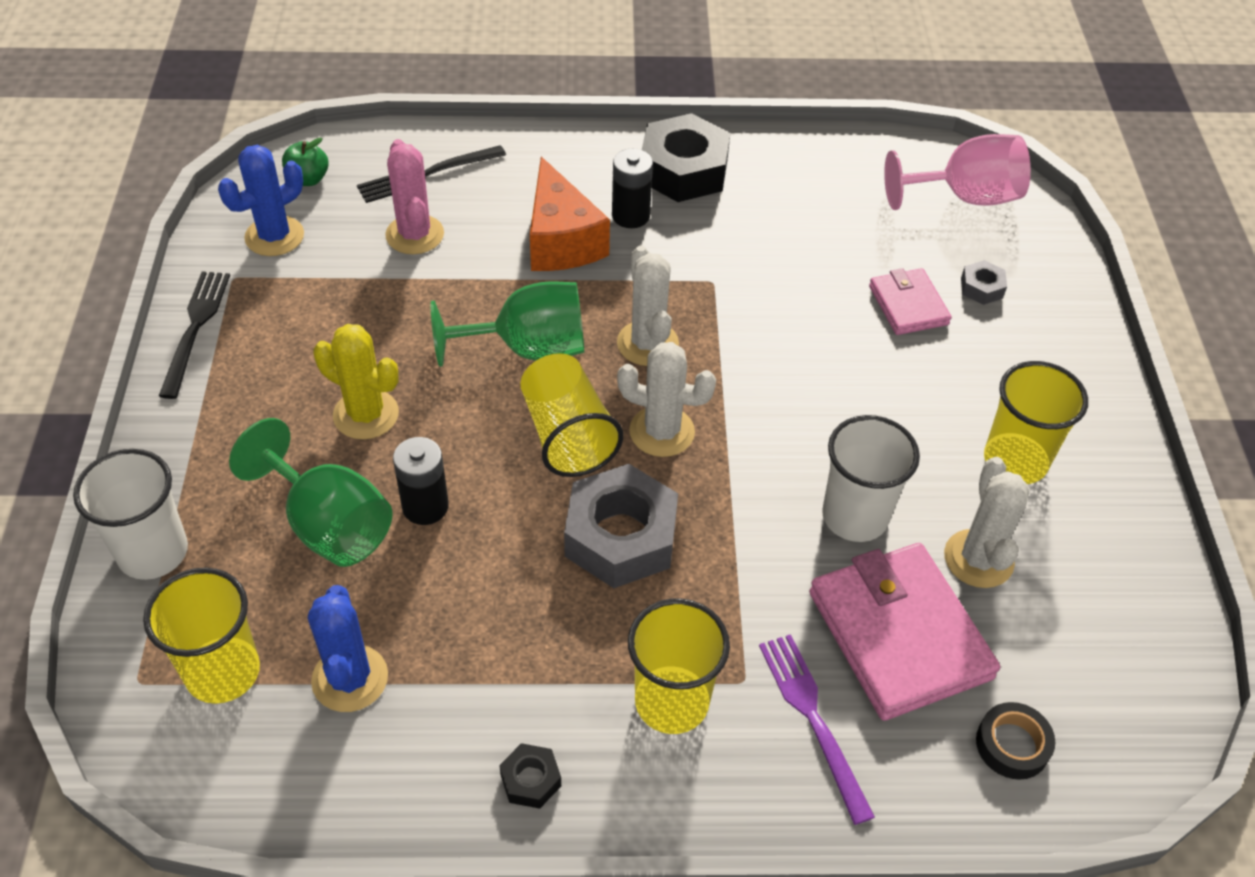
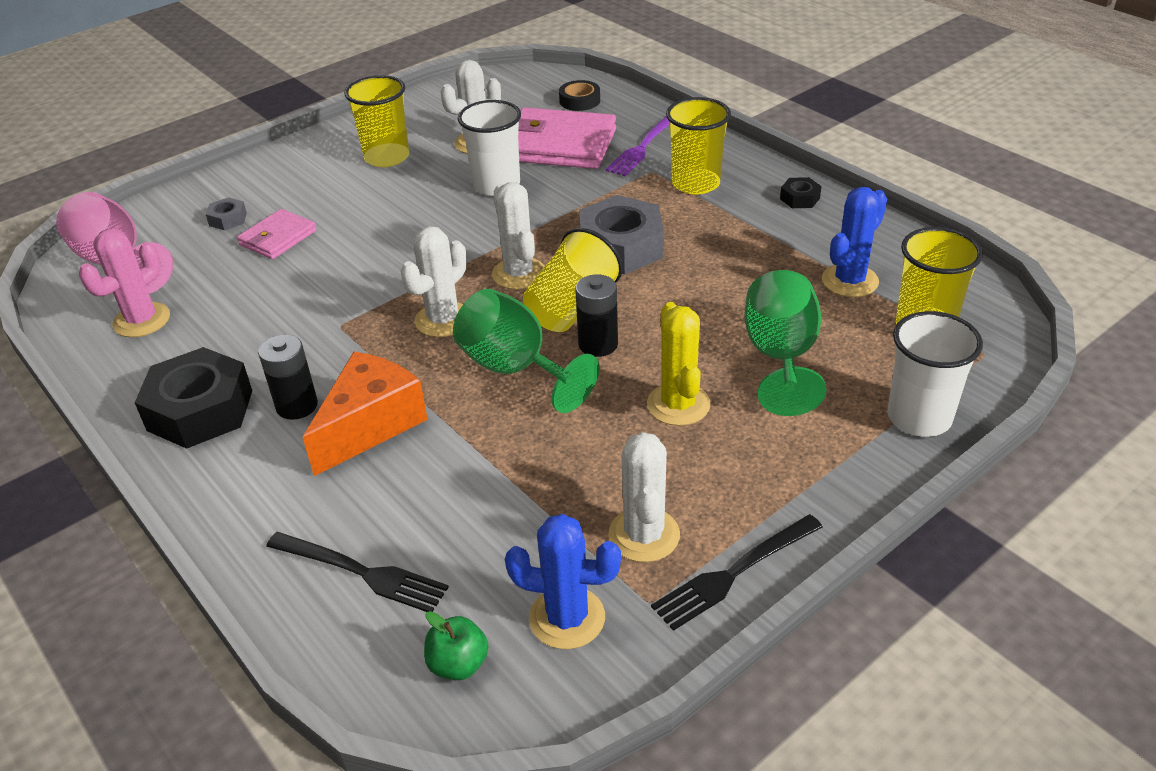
camera: 125 degrees left, 10 degrees down
pink cactus [385,139,444,254] -> pink cactus moved to [79,229,170,337]
black battery [393,437,449,525] -> black battery moved to [575,274,618,357]
pink wallet [809,543,1000,721] -> pink wallet turned 75 degrees clockwise [518,107,616,169]
none -> white cactus [608,432,680,562]

